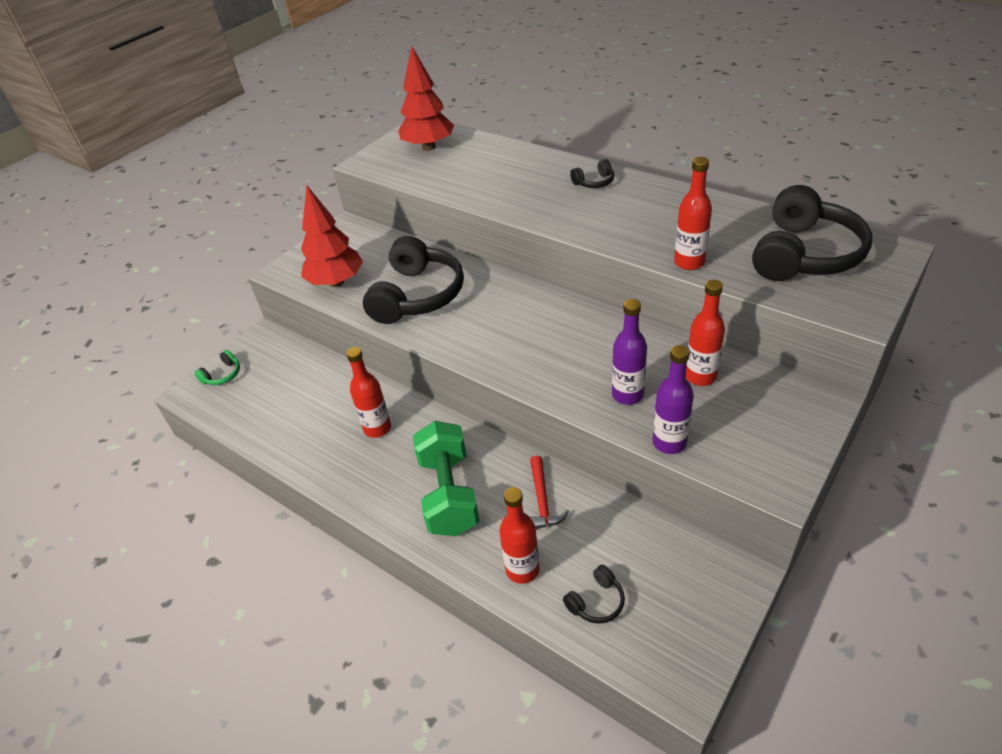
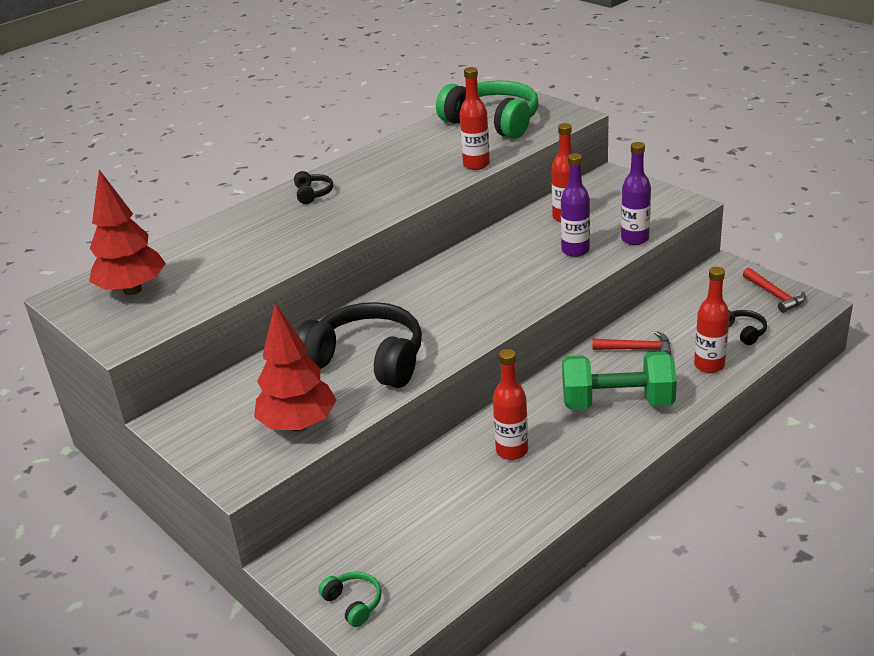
camera: 80 degrees left, 10 degrees down
black headphones [752,185,872,281] -> green headphones [436,81,539,139]
none -> red hammer [743,268,806,313]

